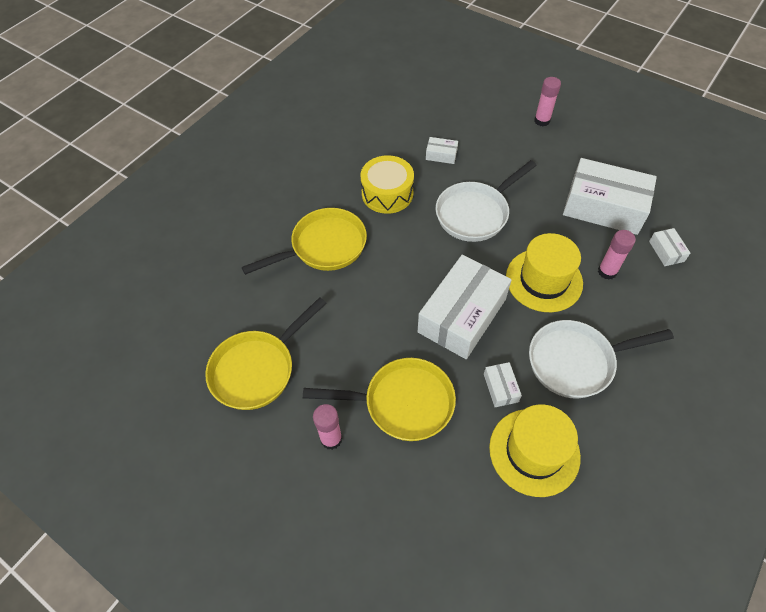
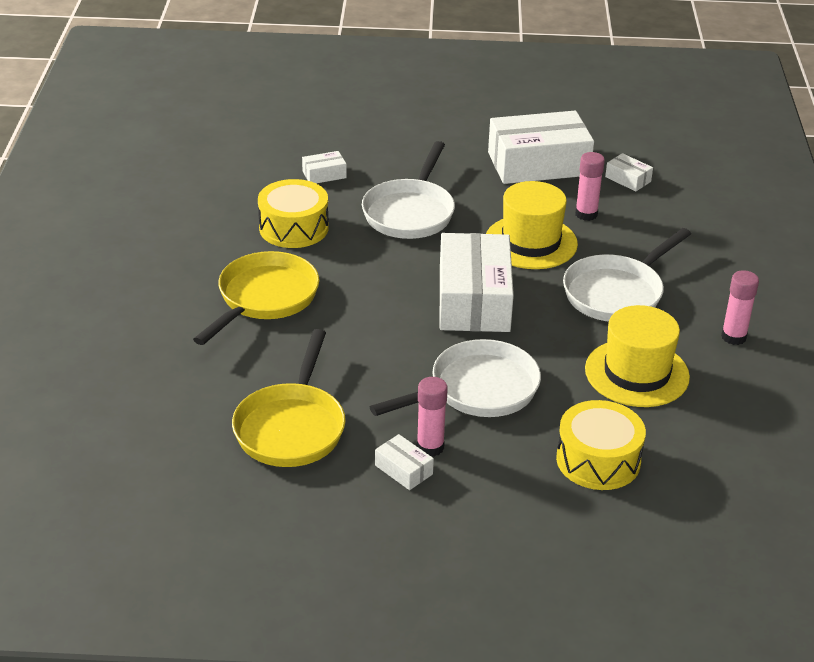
camera: 35 degrees left, 20 degrees down
yellow pan [303,358,456,441] -> white pan [370,339,541,417]
white box [484,362,522,407] -> white box moved to [375,434,434,490]
pink glue stick [534,77,561,127] -> pink glue stick moved to [721,270,759,345]
none -> yellow drum [556,400,646,490]

